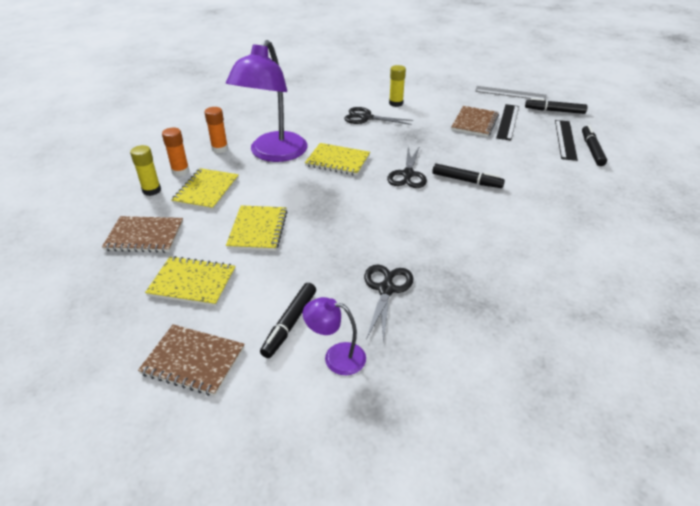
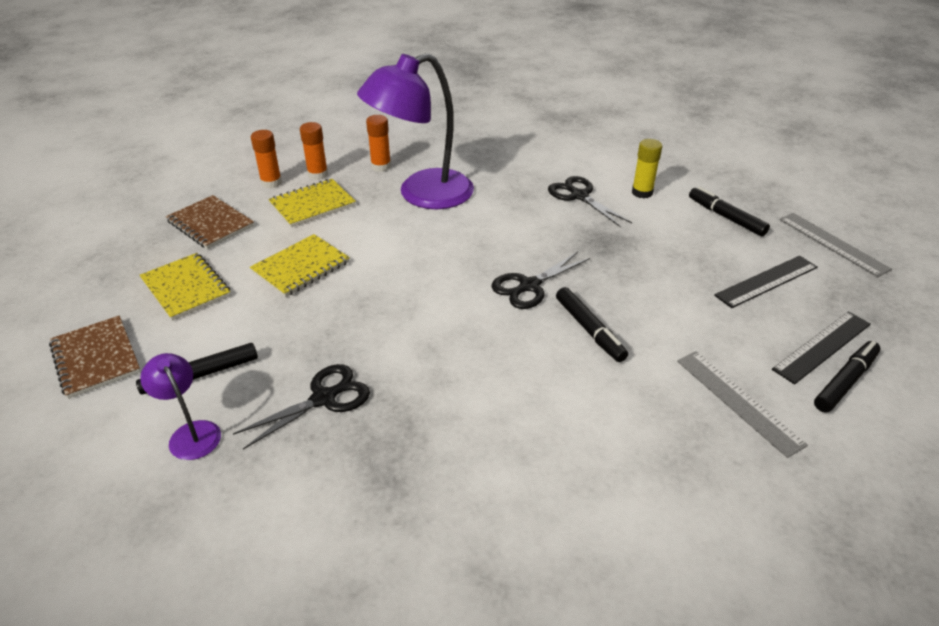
camera: 40 degrees right, 0 degrees up
yellow glue stick [130,145,161,196] -> orange glue stick [251,130,282,188]
yellow notebook [305,143,370,176] -> none
brown notebook [451,106,499,137] -> none
black marker [525,98,588,114] -> black marker moved to [689,186,770,236]
none -> grey ruler [677,351,808,458]

